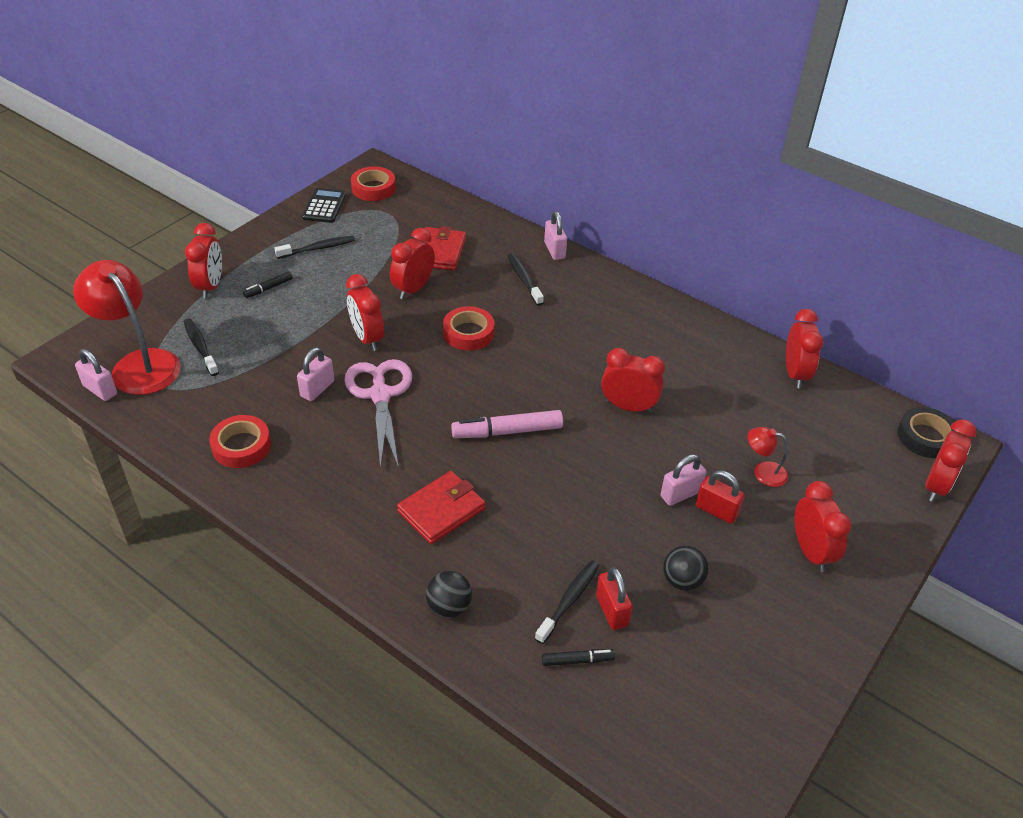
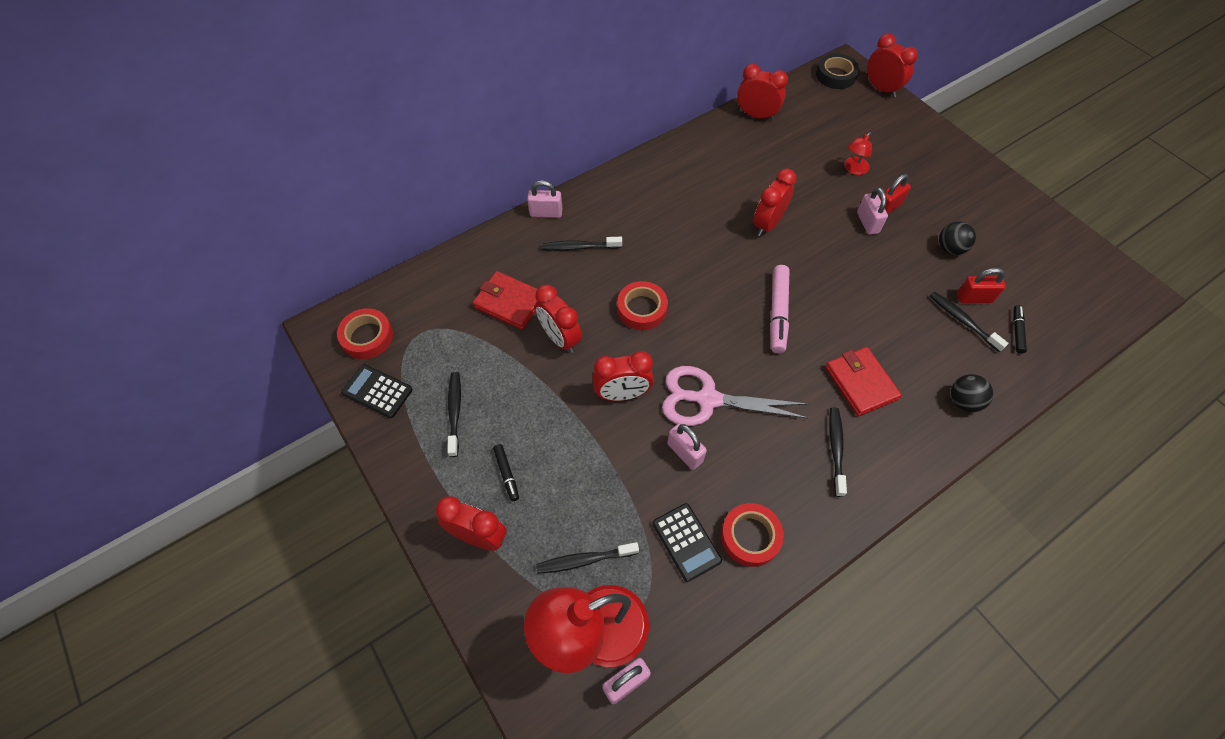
camera: 70 degrees left, 15 degrees up
red clock [795,481,851,572] -> none
none -> black calculator [652,503,722,582]
none -> black toothbrush [829,407,847,497]

